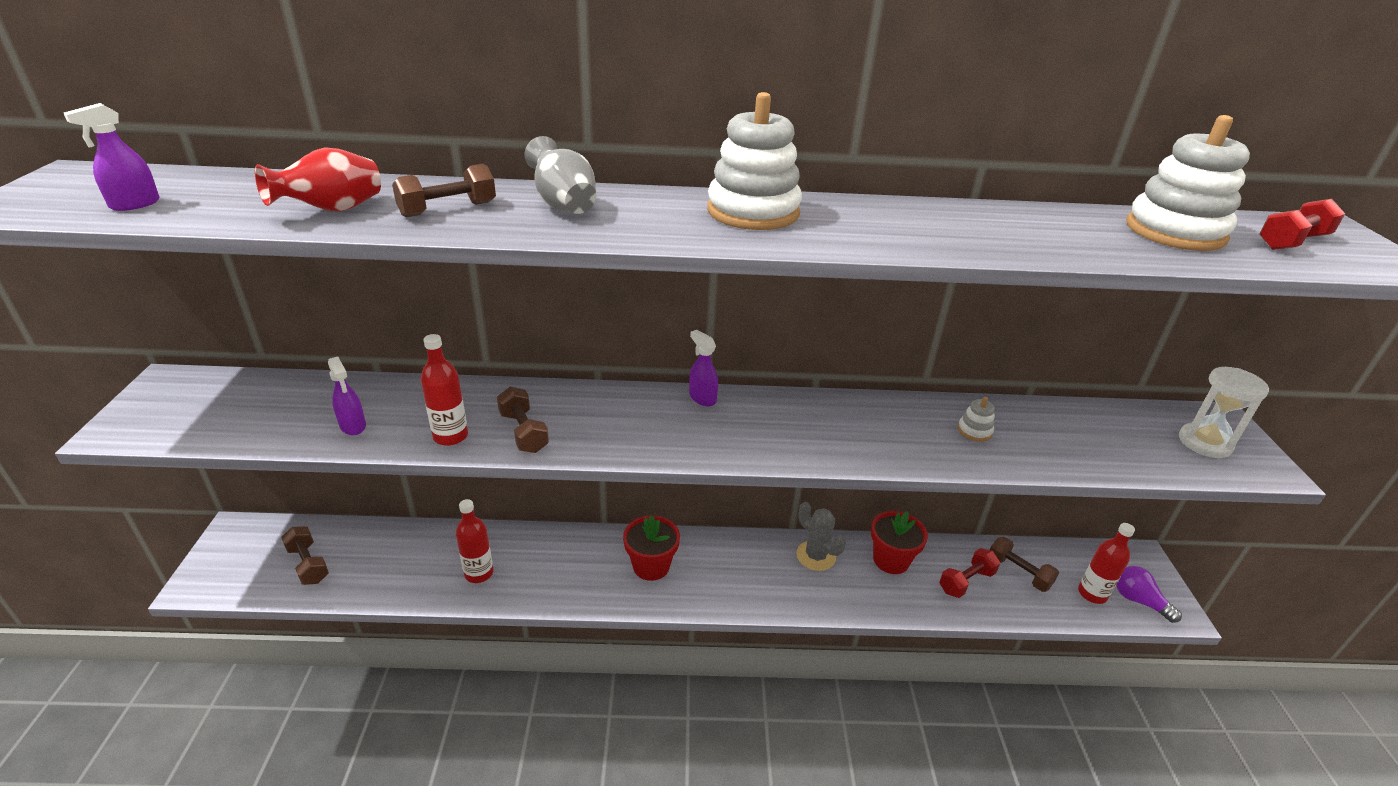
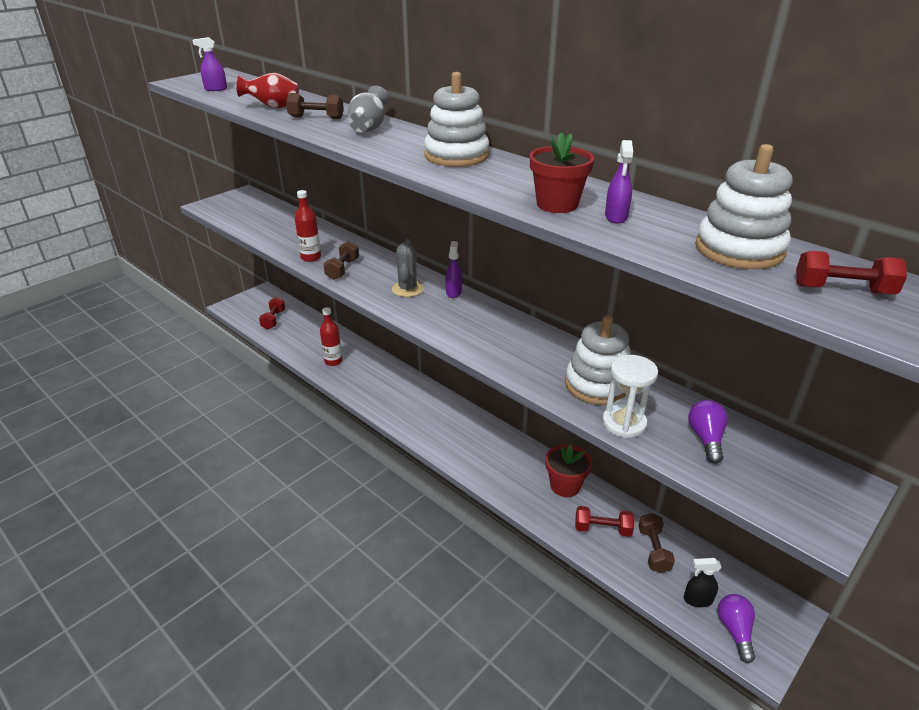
camera: 45 degrees right, 0 degrees up
brown dumbbell [281,527,329,585] -> red dumbbell [259,297,285,329]
purple spray bottle [328,357,366,435] -> purple spray bottle moved to [605,140,633,224]
red flower pot [623,515,680,581] -> red flower pot moved to [530,132,594,213]
grey cactus [796,502,846,571] -> grey cactus moved to [392,239,424,297]
white stacking toy [958,397,995,442] -> white stacking toy [565,315,631,405], size x2.30
red bottle [1078,523,1135,604] -> black spray bottle [684,558,722,607]
white hourglass [1179,367,1269,458] -> white hourglass moved to [602,355,658,438]
none -> purple light bulb [688,400,728,464]

